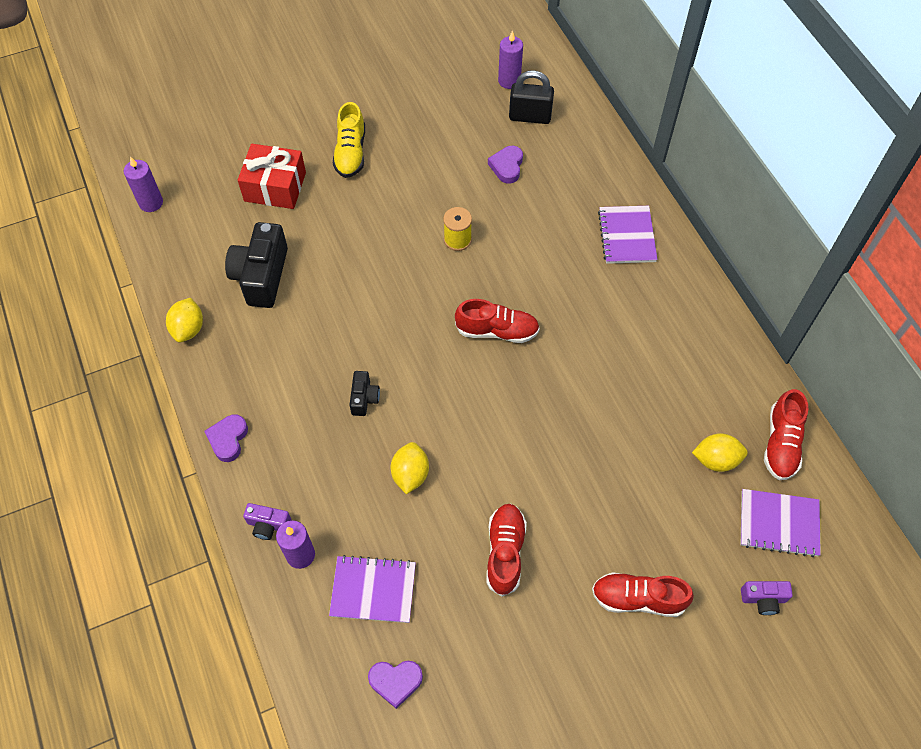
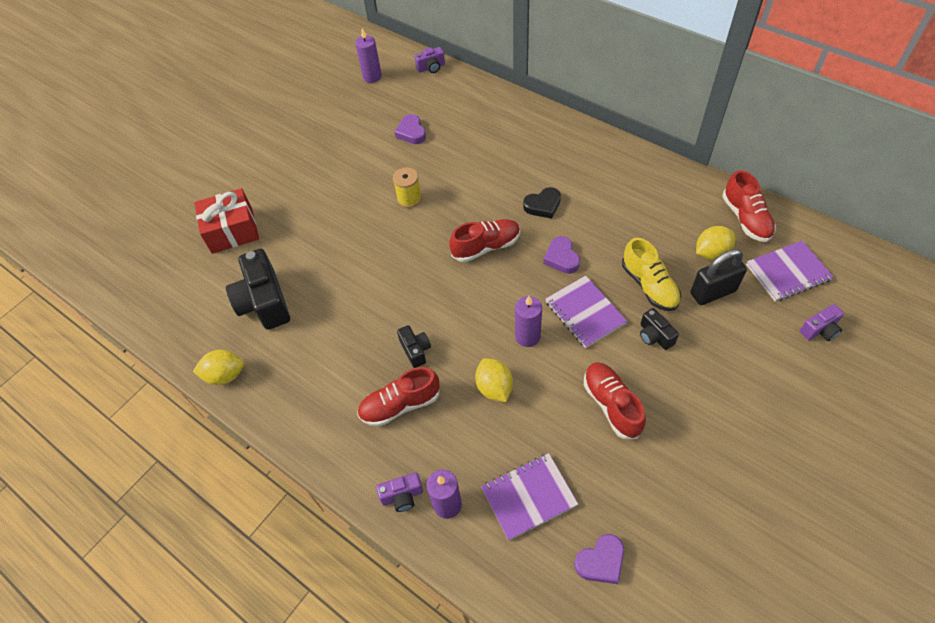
camera: 25 degrees left, 5 degrees down
purple candle [124,156,163,212] -> purple candle moved to [515,296,542,347]
yellow lemon [166,298,203,343] -> yellow lemon turned 75 degrees counterclockwise [193,350,244,385]
purple heart [204,415,248,462] -> purple heart moved to [543,236,580,274]
yellow shoe [333,102,365,178] -> yellow shoe moved to [622,238,681,311]
black padlock [509,70,554,124] -> black padlock moved to [690,249,747,305]
red shoe [592,572,694,617] -> red shoe moved to [357,367,440,427]
purple notebook [598,206,658,264] -> purple notebook moved to [545,275,627,348]
none -> purple camera [414,47,445,73]
none -> black heart [523,187,561,219]
none -> black camera [640,308,679,350]

